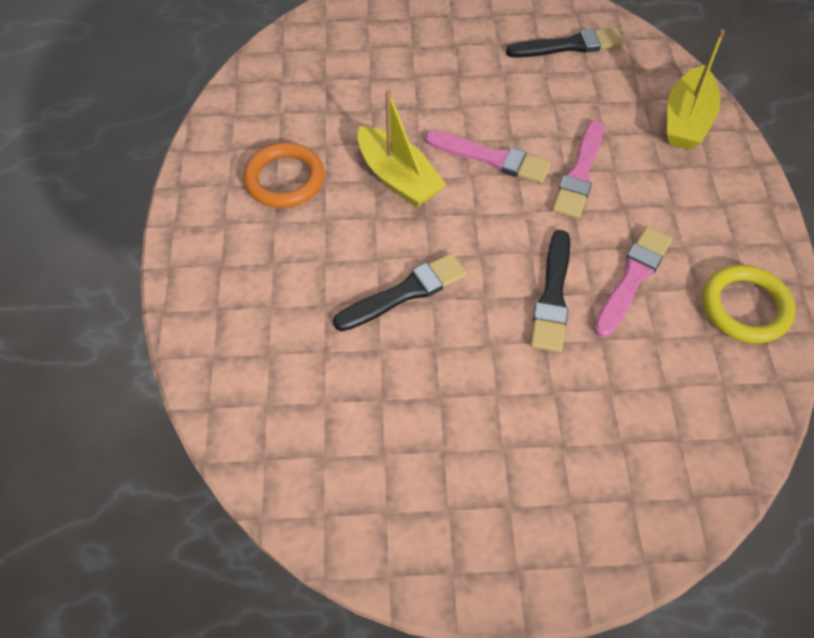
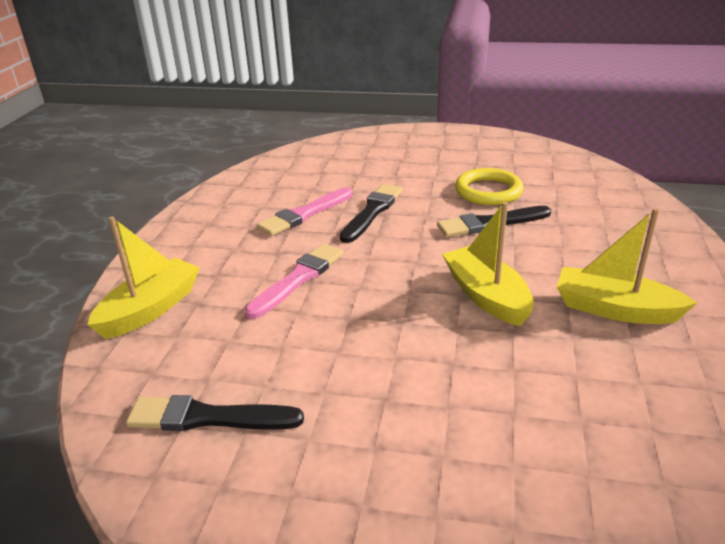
camera: 165 degrees left, 25 degrees down
orange ring [243,142,325,208] -> yellow boat [557,208,697,324]
pink brush [425,131,551,184] -> none
yellow ring [702,265,795,343] -> yellow ring moved to [455,168,524,205]

